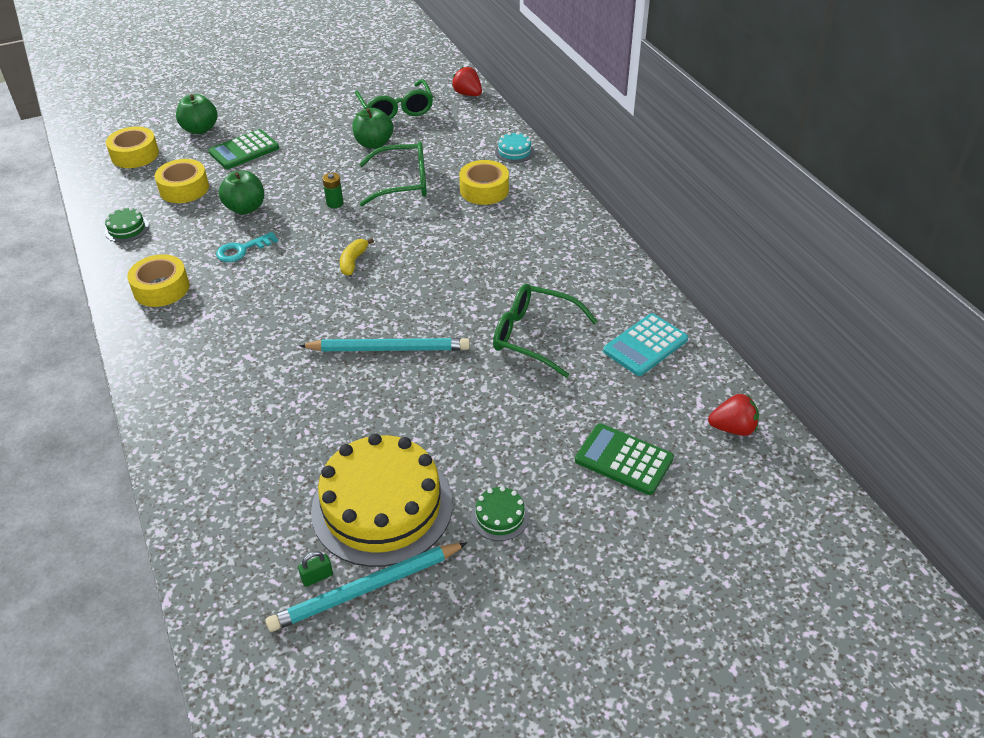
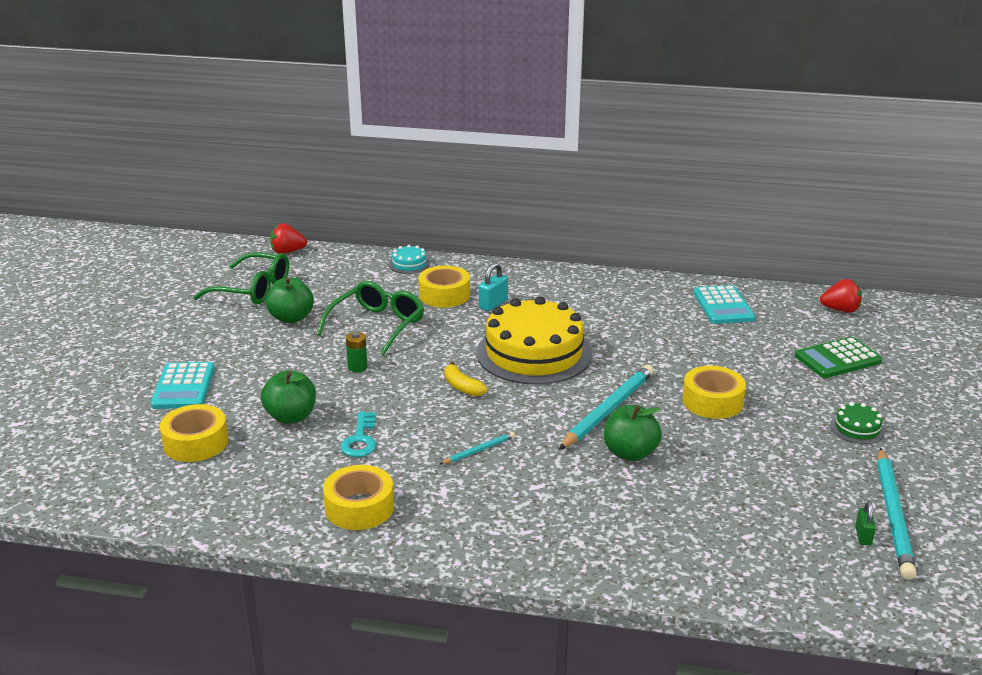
camera: 55 degrees left, 15 degrees down
green cake [105,207,149,242] -> none
yellow tape [106,126,159,168] -> yellow tape moved to [682,366,746,419]
green apple [176,94,217,134] -> green apple moved to [604,405,662,461]
green calculator [208,129,279,169] -> turquoise calculator [151,362,215,409]
yellow cake [311,433,453,567] -> yellow cake moved to [476,297,592,385]
green glasses [493,284,598,378] -> none
red strawberry [708,394,759,436] -> red strawberry turned 60 degrees clockwise [820,279,862,313]
none -> turquoise pencil [440,432,515,464]
none -> turquoise padlock [479,262,508,311]

